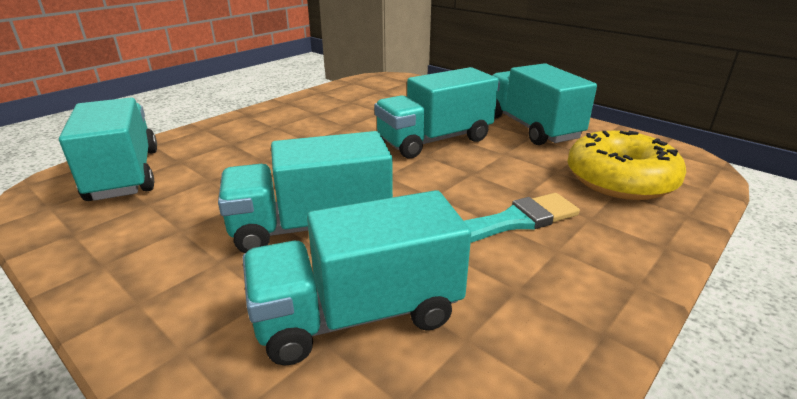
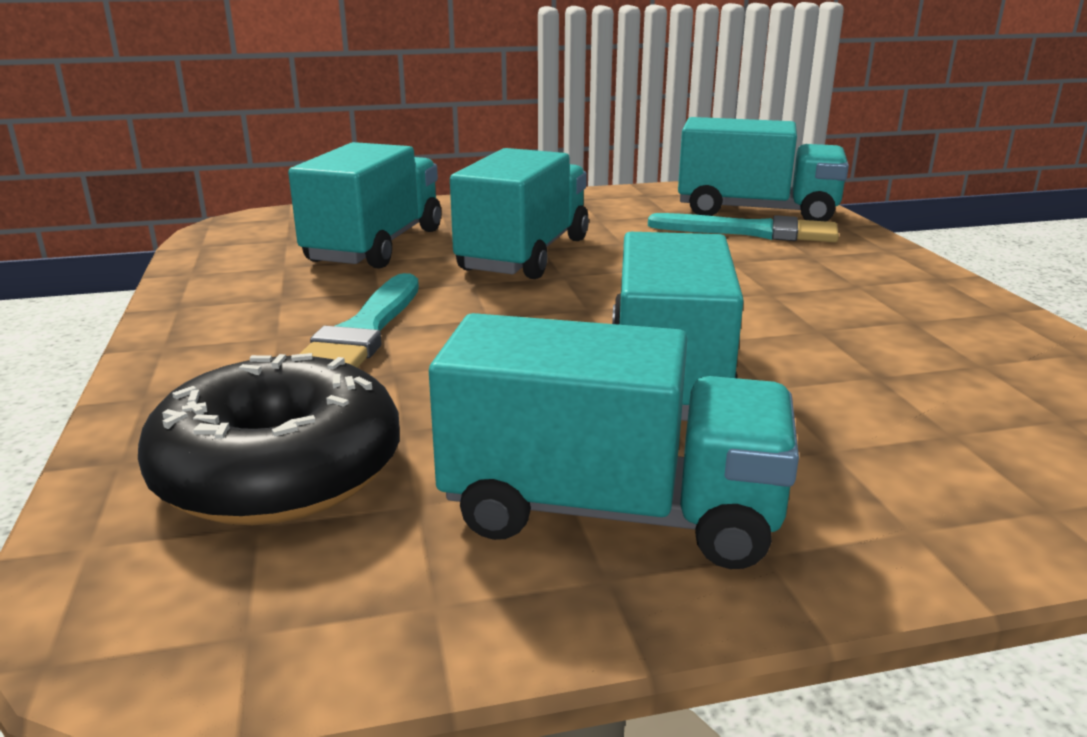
camera: 125 degrees right, 5 degrees down
yellow donut [567,131,686,200] -> black donut [138,353,400,525]
none -> turquoise brush [648,213,839,242]

